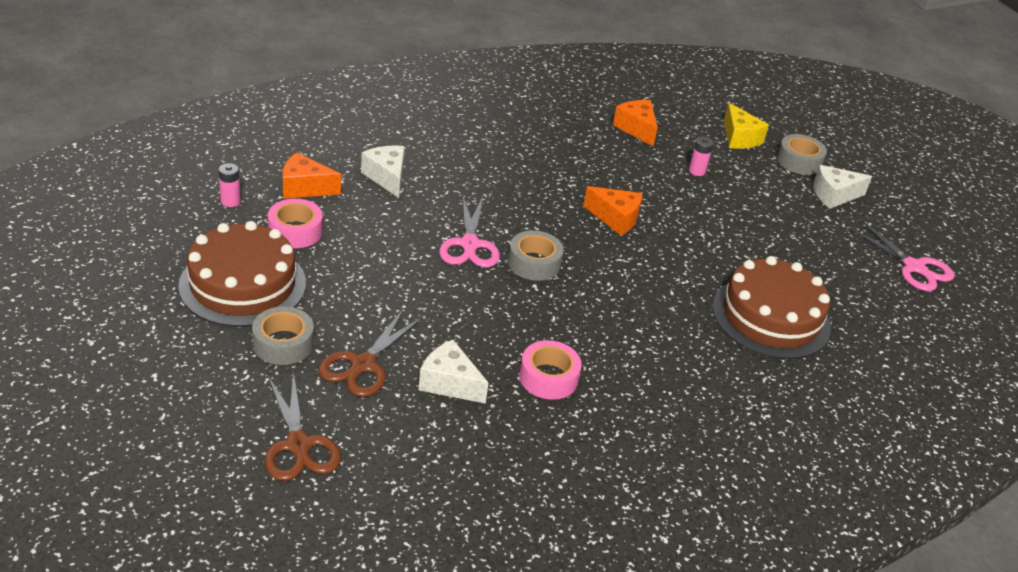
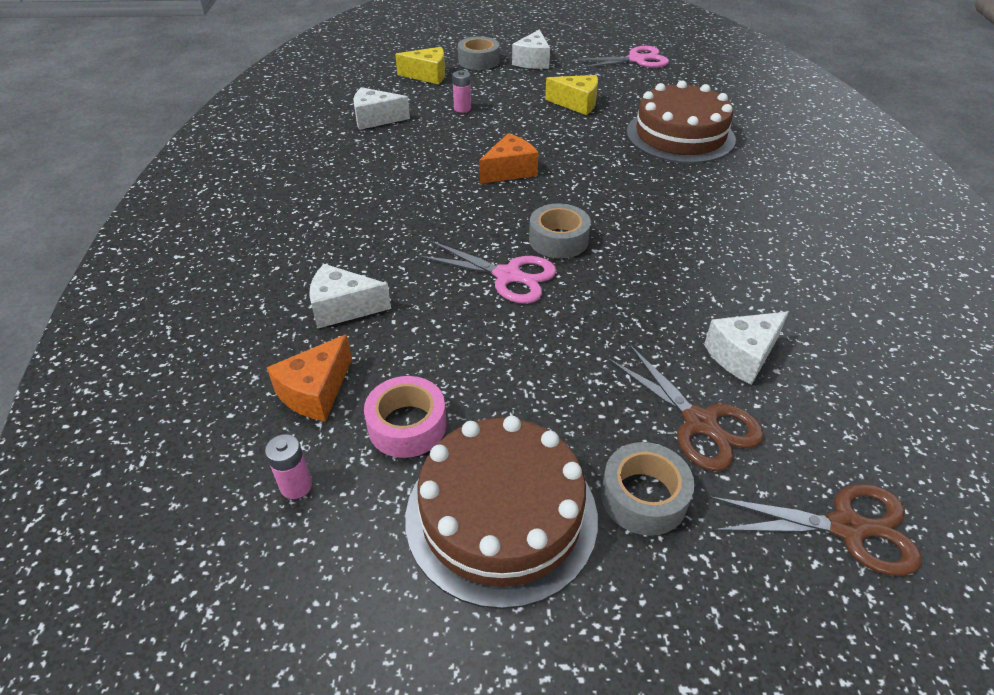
camera: 60 degrees left, 5 degrees up
pink tape [519,340,582,400] -> none
orange cheese [613,100,658,146] -> white cheese [353,87,410,130]
none -> yellow cheese [545,75,598,115]

